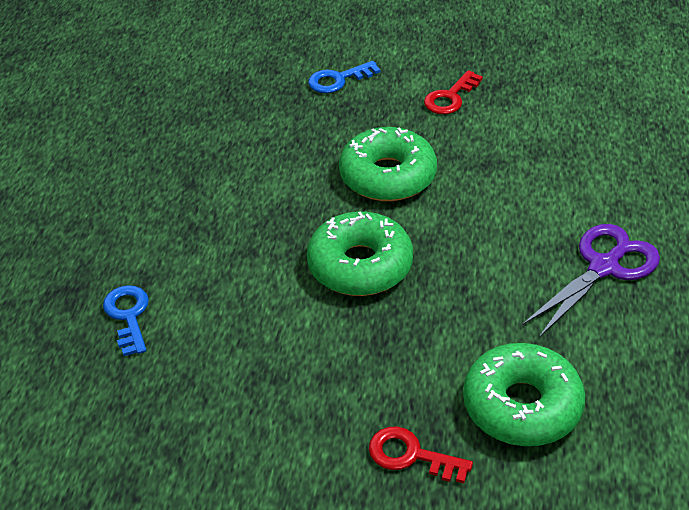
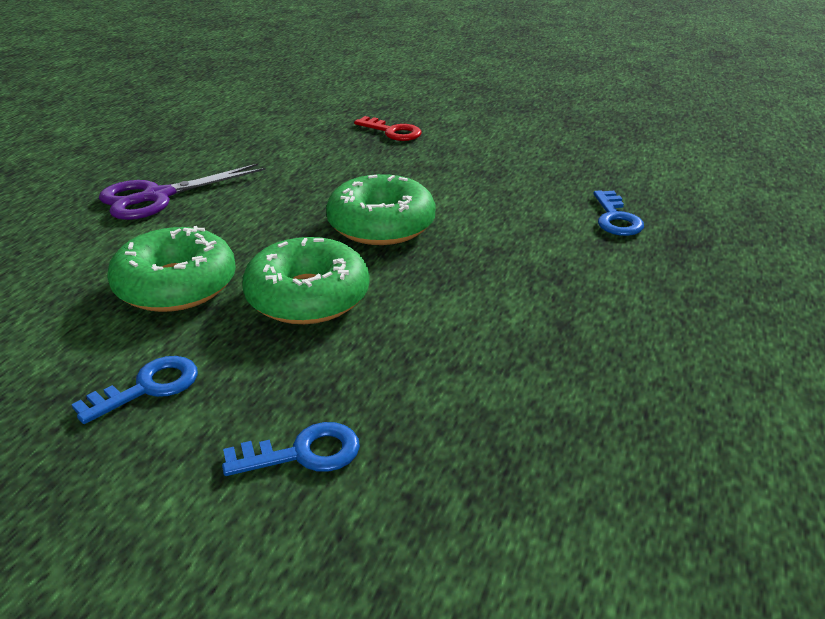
camera: 170 degrees left, 10 degrees down
red key [424,70,483,114] -> blue key [72,356,198,424]
green donut [463,343,585,446] -> green donut moved to [107,226,236,312]

